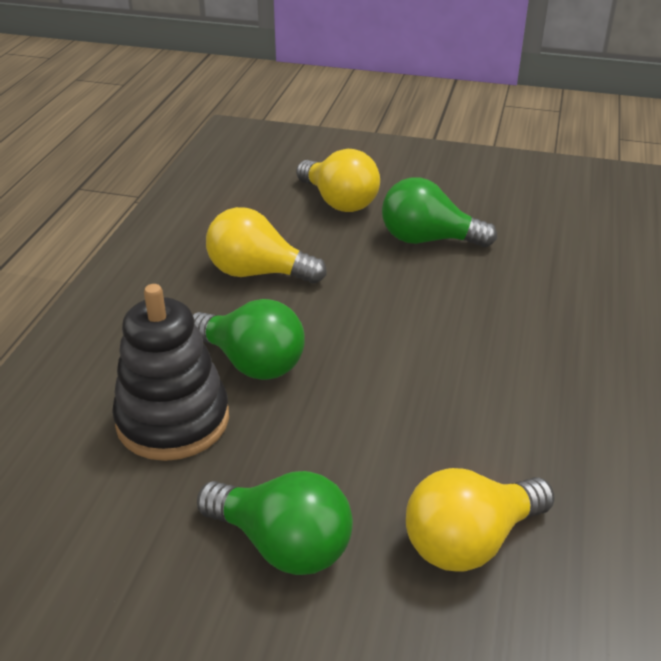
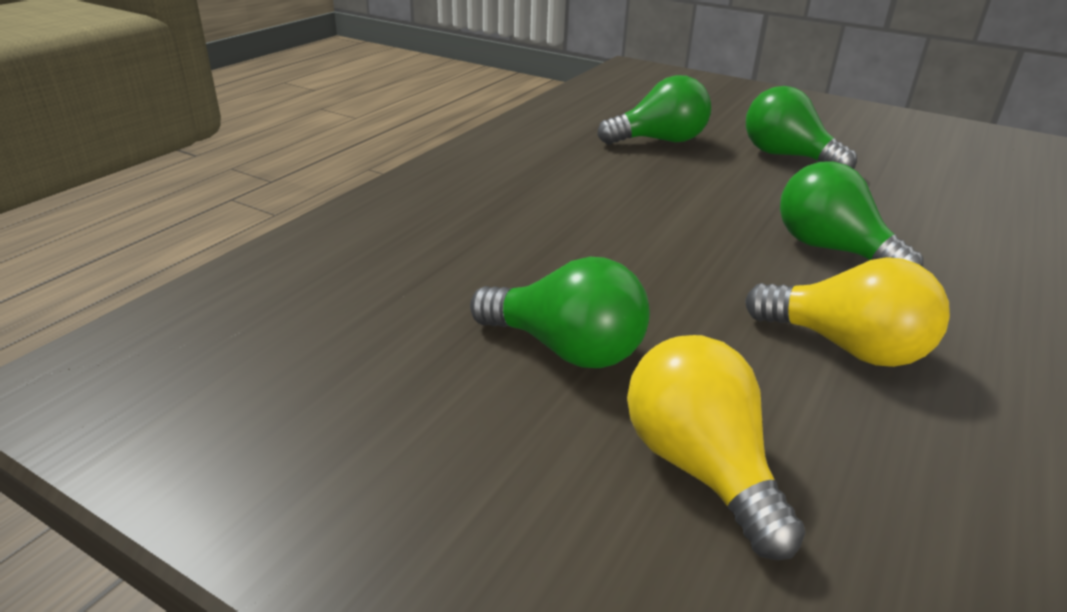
camera: 165 degrees left, 5 degrees down
black stacking toy [112,284,229,461] -> none
yellow light bulb [406,468,555,572] -> green light bulb [598,75,711,145]

